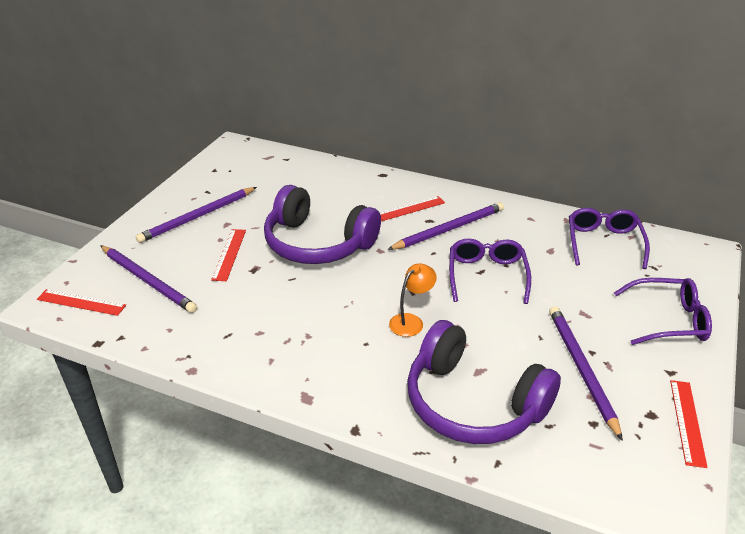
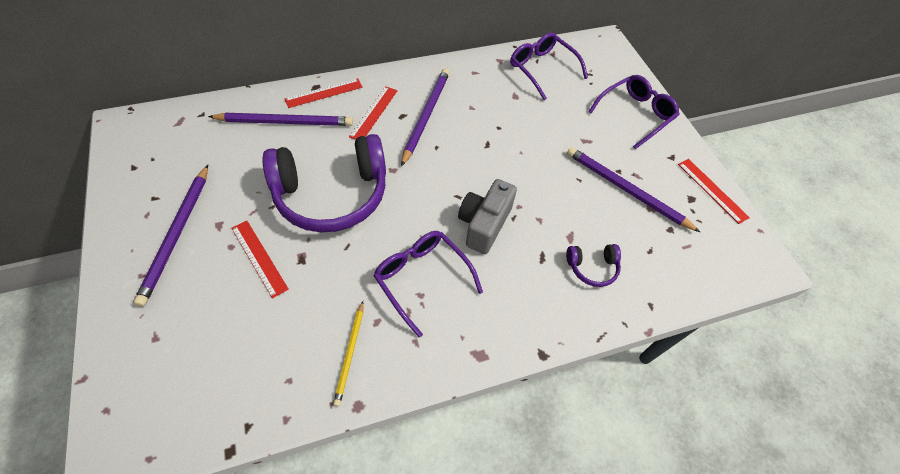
camera: 45 degrees left, 20 degrees up
red ruler [37,289,126,316] -> red ruler moved to [284,78,363,108]
purple pencil [100,245,197,313] -> purple pencil moved to [208,113,353,126]
orange lamp [389,263,437,337] -> grey camera [458,179,517,254]
purple headphones [407,320,561,444] -> purple headphones [566,244,621,287], size x0.42
purple glasses [449,239,531,304] -> purple glasses moved to [373,231,483,337]
none -> yellow pencil [333,301,363,406]

